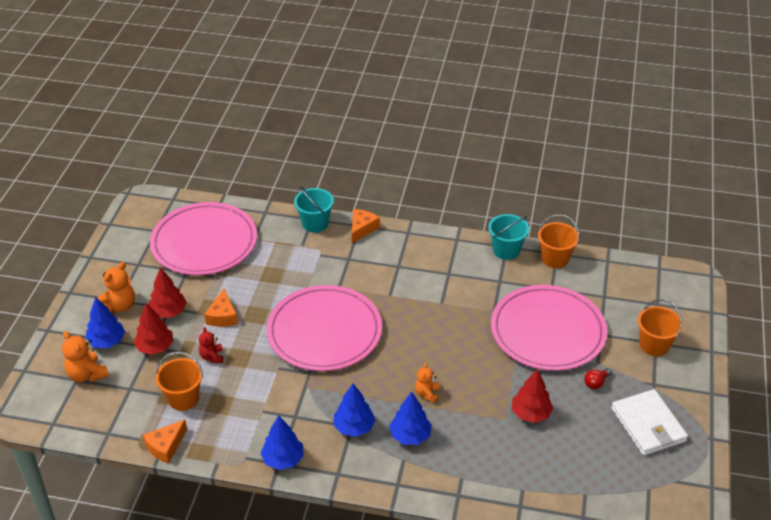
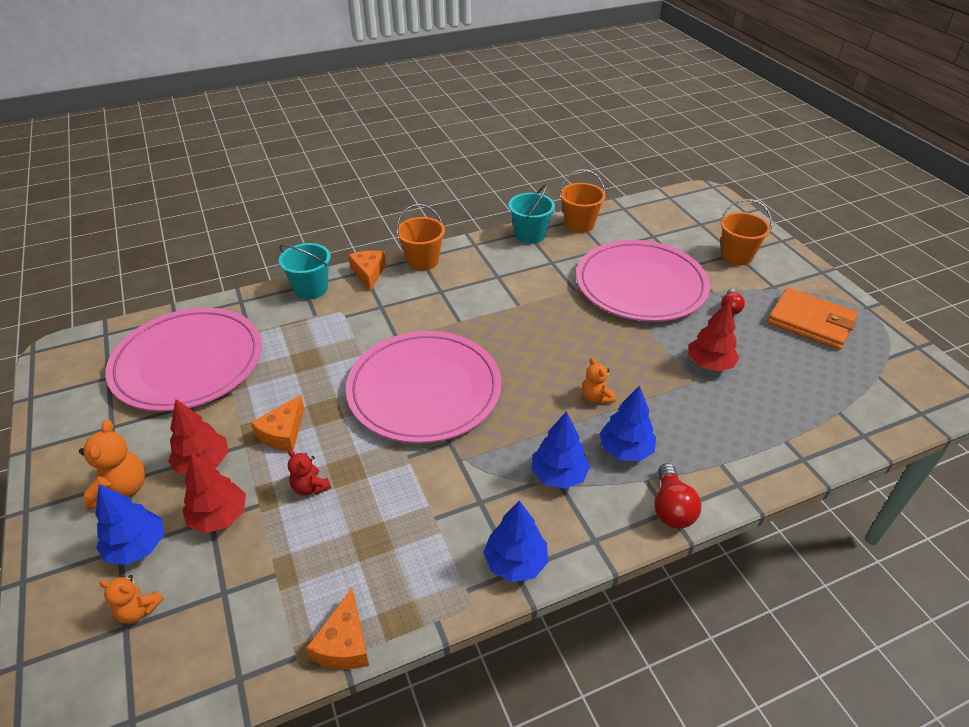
camera: 35 degrees left, 0 degrees up
orange teddy bear [62,331,109,382] -> orange teddy bear [99,575,164,624], size x0.63
orange bucket [156,352,203,411] -> orange bucket moved to [396,204,445,271]
orange cheese [204,289,238,327] -> orange cheese turned 60 degrees clockwise [251,395,304,451]
white wallet [611,389,688,456] -> orange wallet [768,288,858,350]
none -> red light bulb [654,463,701,529]

